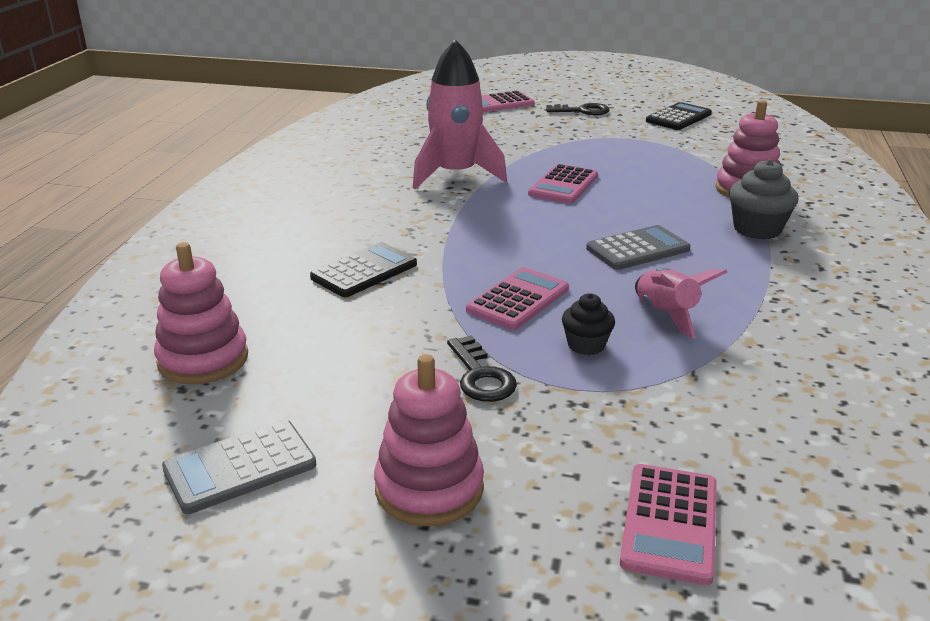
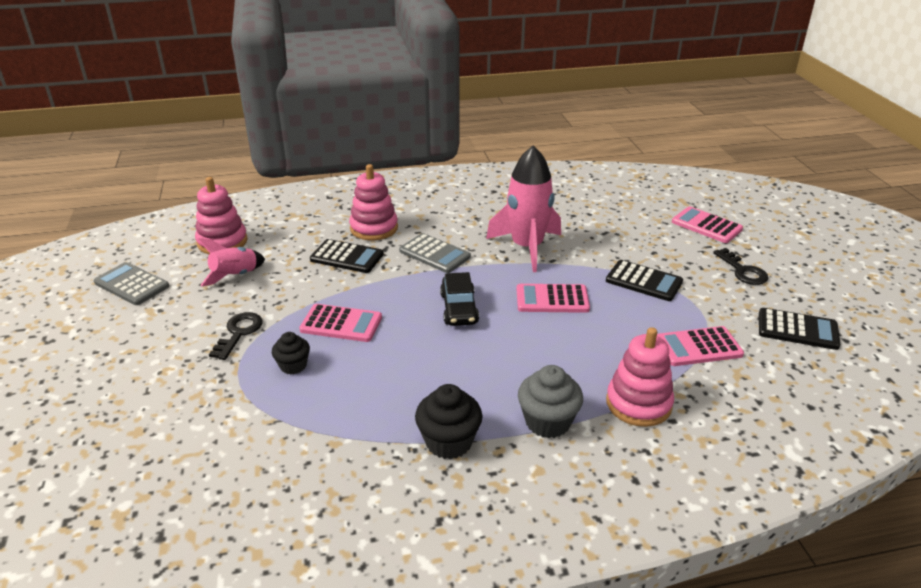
camera: 65 degrees right, 5 degrees up
pink stacking toy [374,354,484,526] -> pink stacking toy moved to [349,164,398,240]
black key [447,335,517,402] -> black key turned 150 degrees clockwise [209,312,263,360]
grey calculator [586,225,691,270] -> grey calculator moved to [399,233,471,273]
pink calculator [620,464,717,585] -> pink calculator moved to [657,326,744,366]
pink rocket [635,267,728,338] -> pink rocket moved to [197,238,265,287]
none -> black cupcake [415,384,482,459]
none -> black car [440,272,479,326]
none -> black calculator [606,260,683,301]

